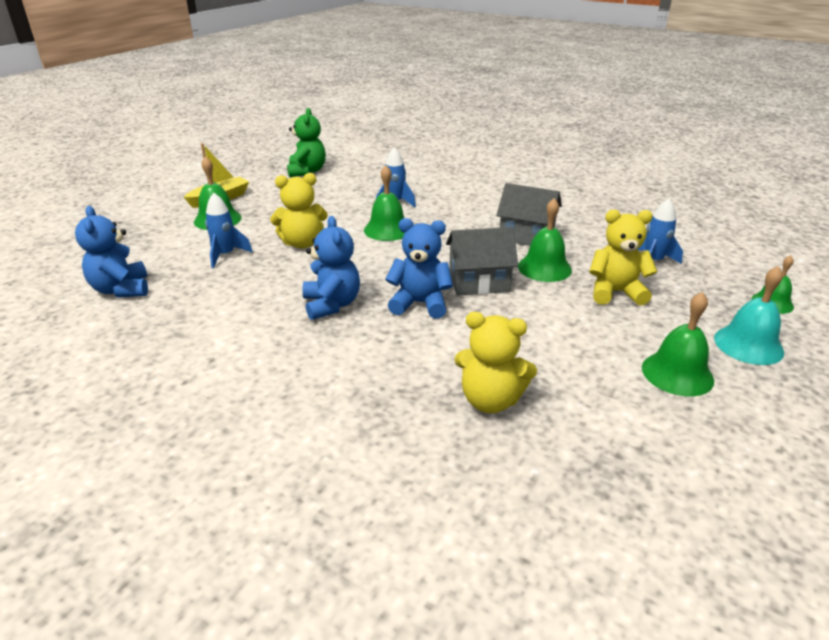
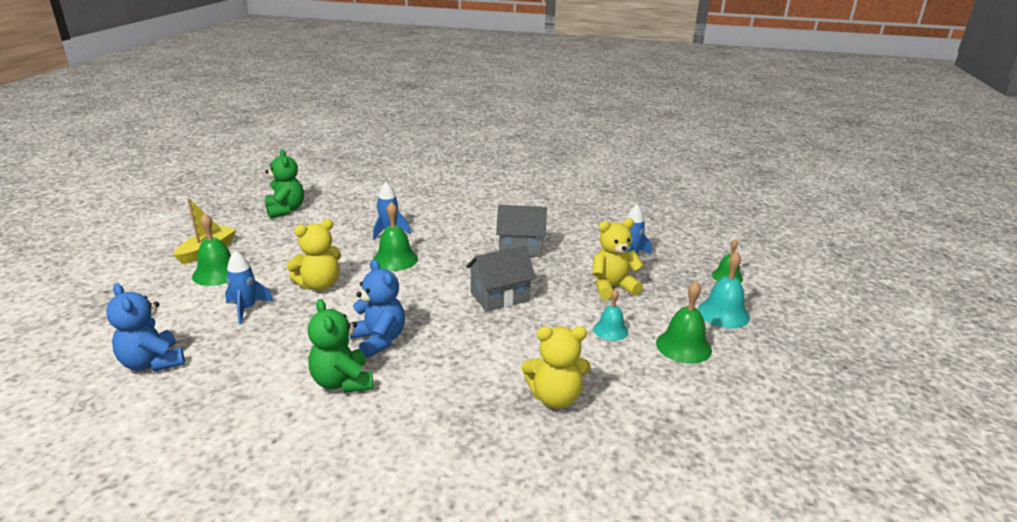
camera: 20 degrees left, 5 degrees down
blue teddy bear [385,218,453,319] -> none
green bell [518,198,572,282] -> none
none -> green teddy bear [308,299,373,393]
none -> turquoise bell [593,289,628,341]

